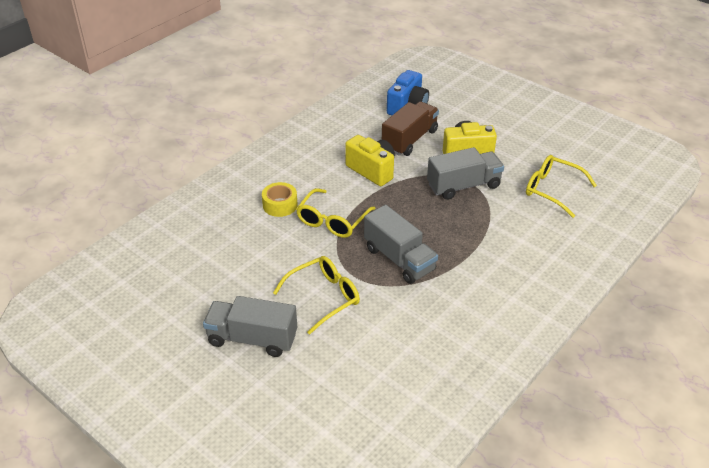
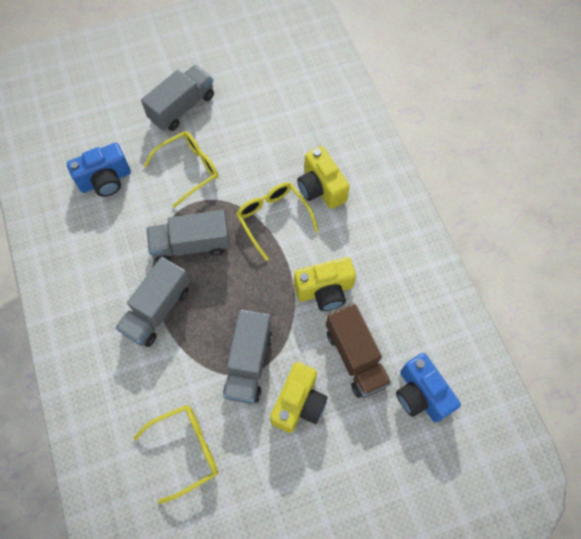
camera: 120 degrees right, 25 degrees up
yellow tape [262,182,298,217] -> yellow camera [297,146,350,209]
yellow glasses [273,256,360,335] -> yellow glasses turned 120 degrees counterclockwise [144,131,218,208]
none -> blue camera [67,143,131,197]
none -> grey truck [115,257,190,347]

